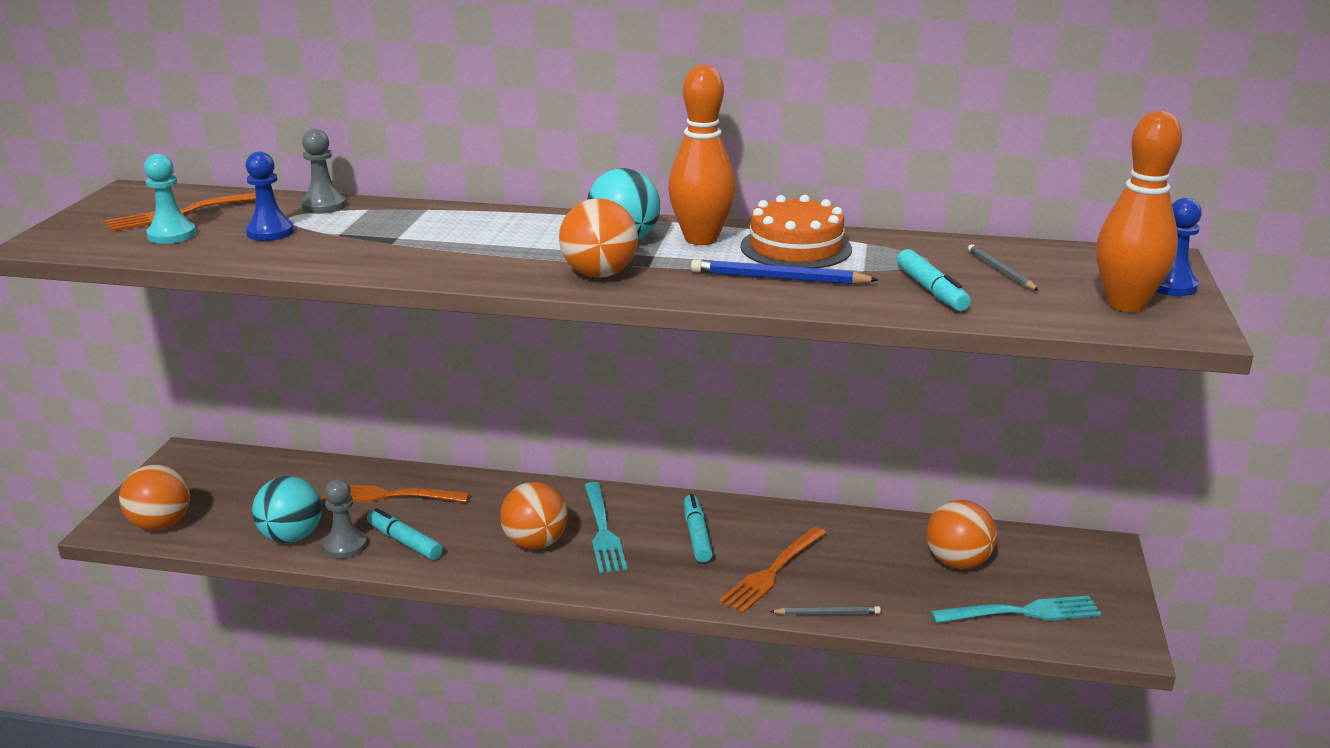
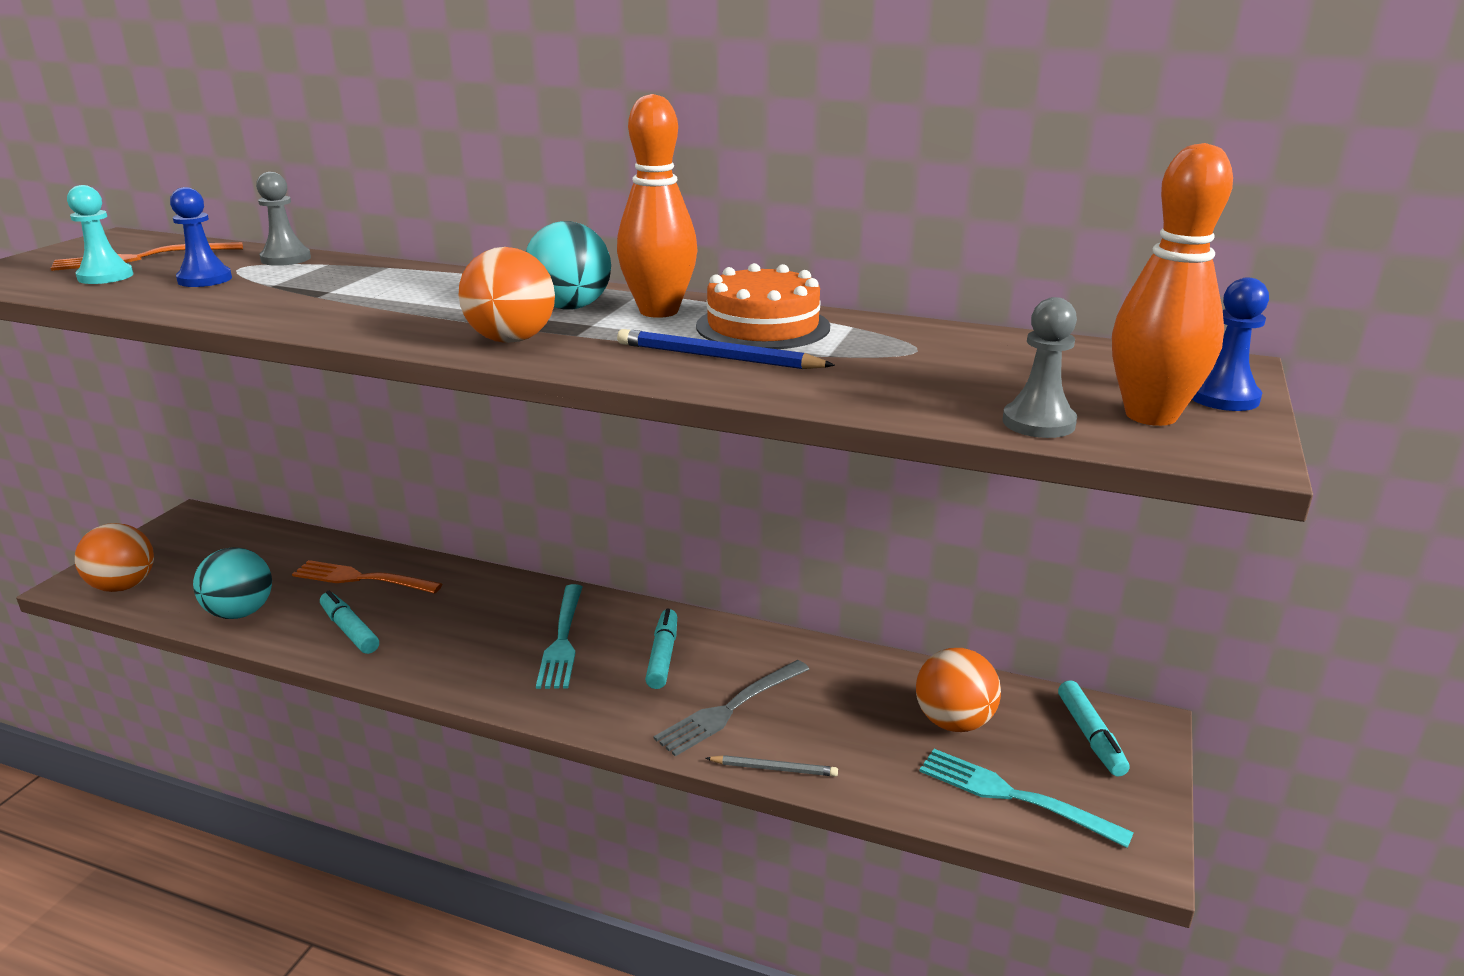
camera: 10 degrees right, 0 degrees up
grey pawn [323,479,367,559] -> grey pawn moved to [1002,297,1077,438]
orange ball [500,482,568,549] -> none
orange fork [719,526,826,613] -> grey fork [654,660,809,756]
turquoise marker [897,249,971,311] -> turquoise marker moved to [1058,680,1130,777]
turquoise fork [931,596,1101,623] -> turquoise fork turned 150 degrees counterclockwise [919,749,1134,848]
grey pencil [968,244,1039,291] -> none

